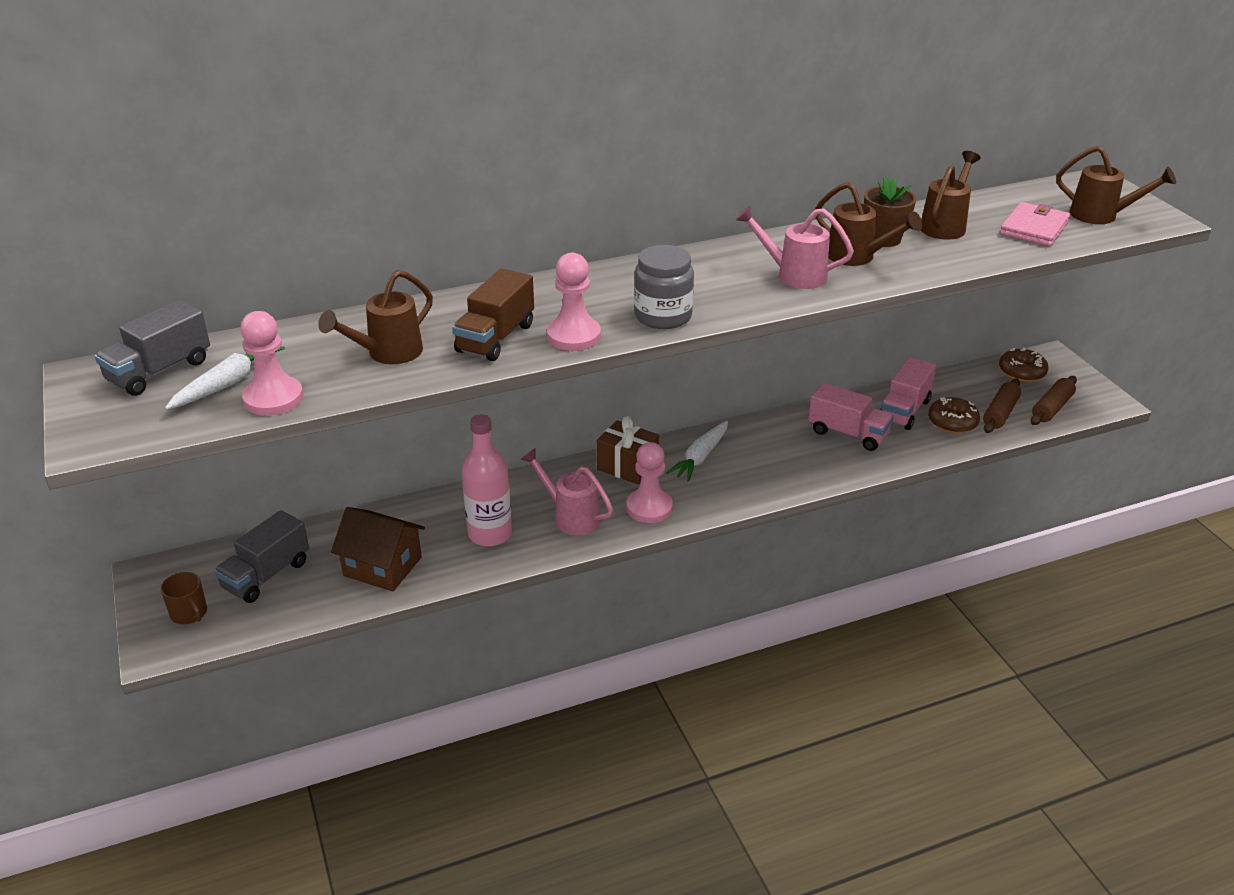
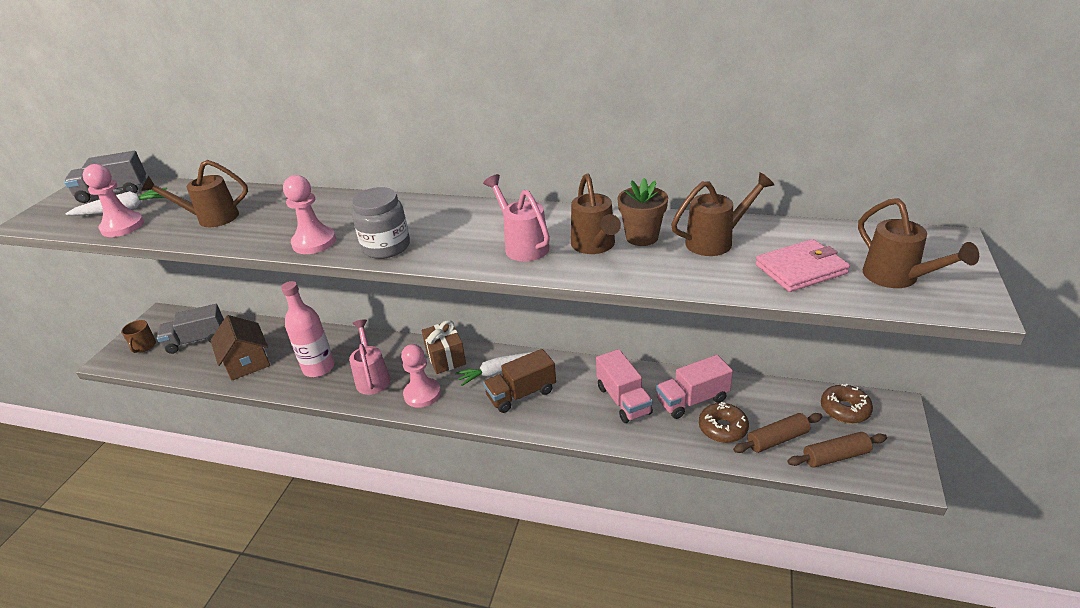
camera: 40 degrees right, 0 degrees up
brown truck [452,268,534,361] -> brown truck moved to [483,349,556,413]

